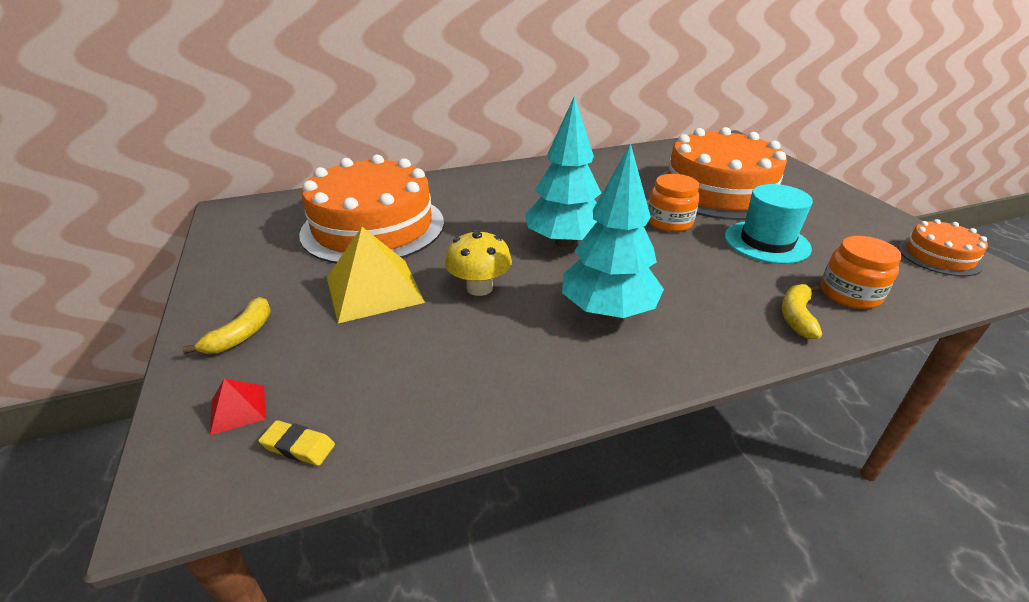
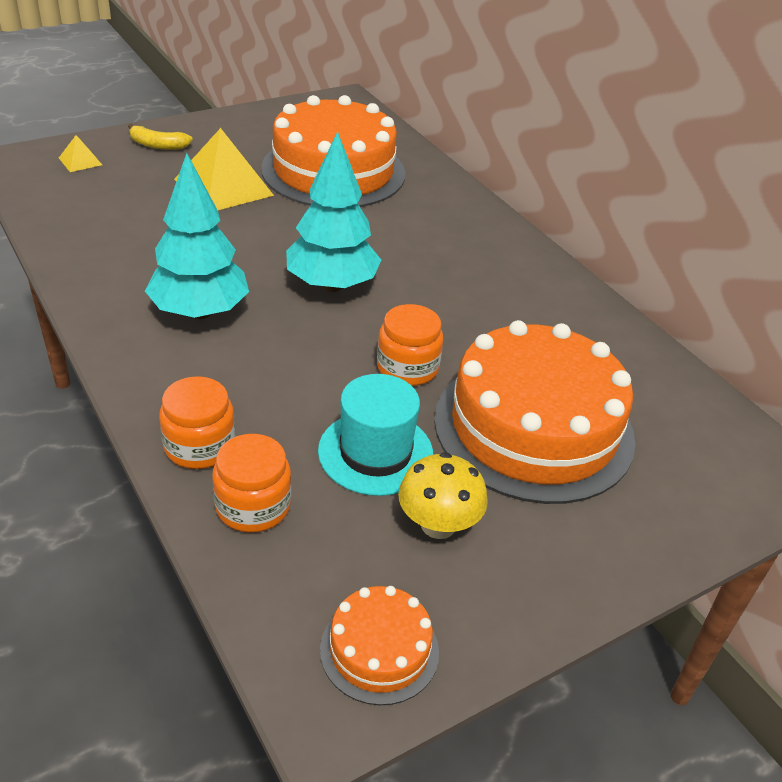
camera: 75 degrees right, 5 degrees up
red pyramid [210,379,266,435] -> yellow pyramid [59,135,102,172]
yellow eraser [258,420,335,466] -> none
yellow mushroom [445,229,512,296] -> yellow mushroom moved to [398,452,488,539]
yellow banana [782,284,822,339] -> orange jar [159,376,235,469]

